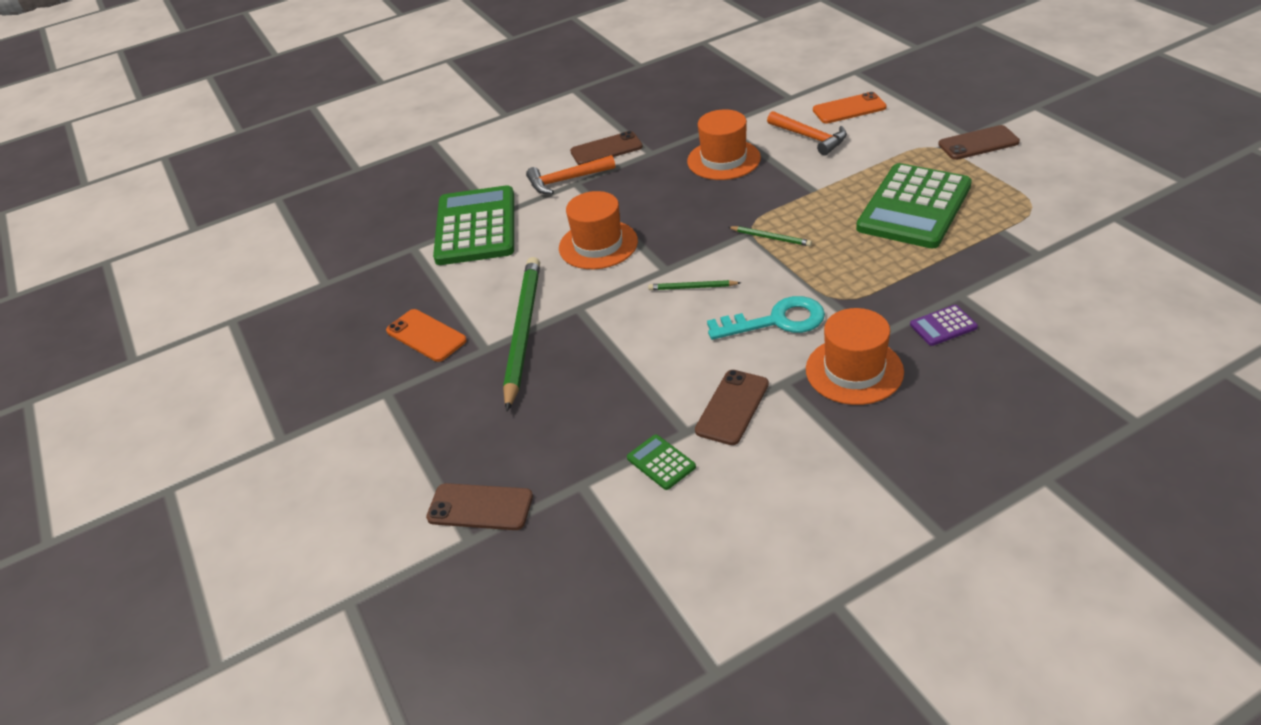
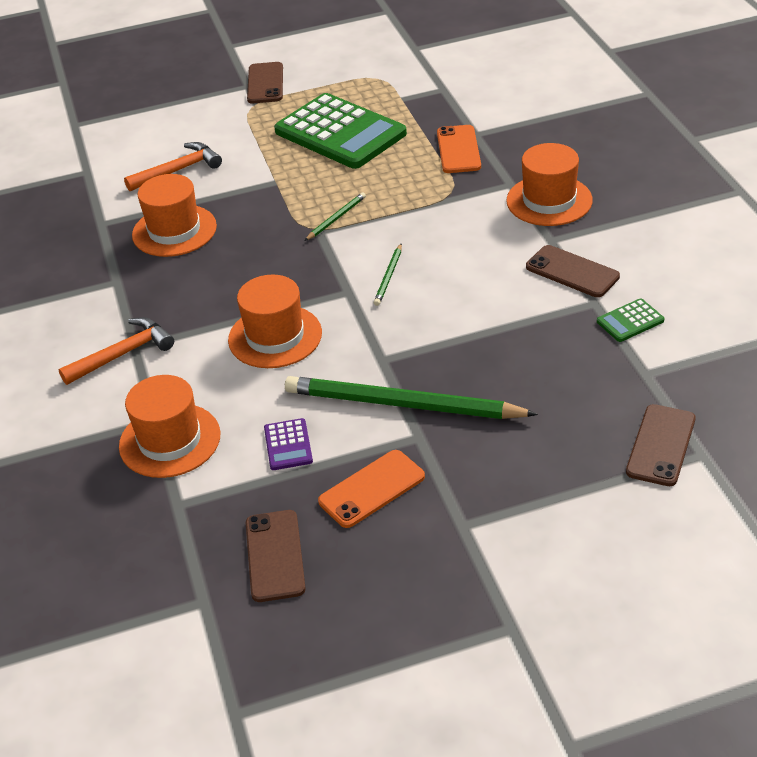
camera: 80 degrees left, 0 degrees up
green calculator [433,185,514,265] -> orange hat [119,375,220,478]
orange hammer [526,155,615,194] -> orange hammer turned 120 degrees counterclockwise [58,317,174,385]
brown phone [570,131,643,165] -> brown phone moved to [246,510,306,602]
turquoise key [707,296,825,340] -> none
orange phone [813,92,887,123] -> orange phone moved to [437,125,481,173]
purple calculator [910,305,978,346] -> purple calculator moved to [264,418,313,470]

